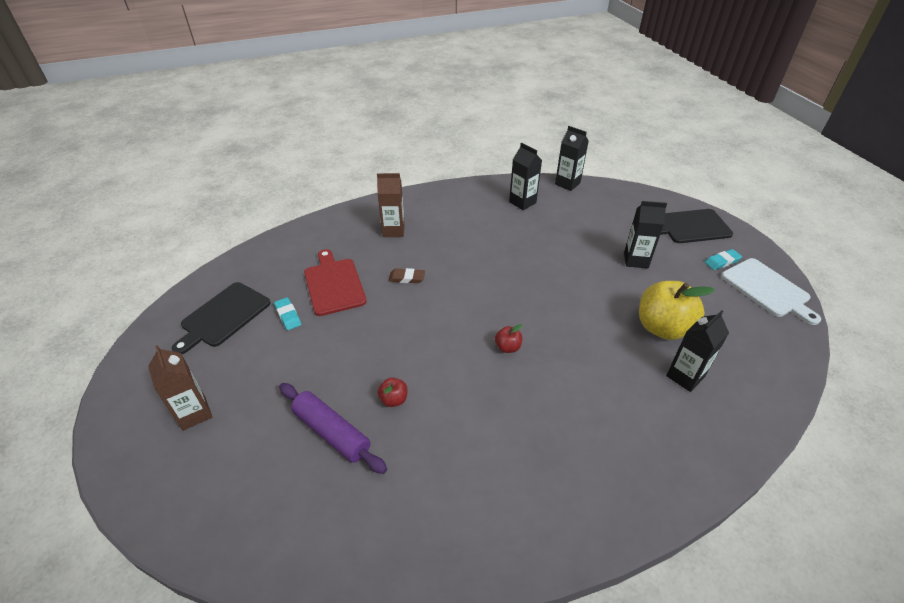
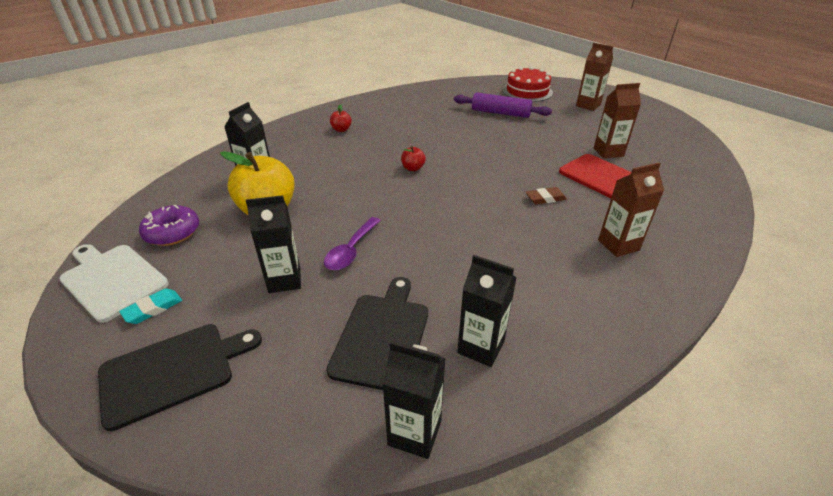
camera: 160 degrees right, 5 degrees down
black cutting board [172,282,270,354] -> black cutting board moved to [326,277,428,390]
turquoise eraser [274,297,301,330] -> brown carton [594,83,641,159]
red apple [377,378,408,407] -> red apple moved to [330,104,352,132]
none -> purple donut [139,205,199,246]
none -> purple spoon [324,217,381,270]
none -> red cake [502,66,553,102]

